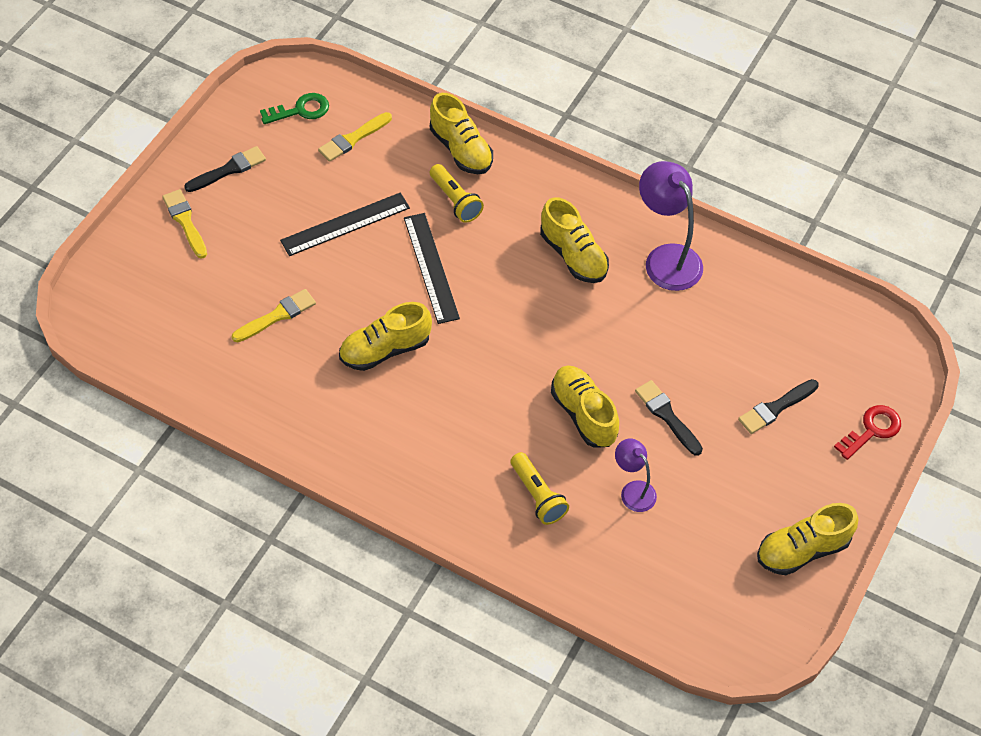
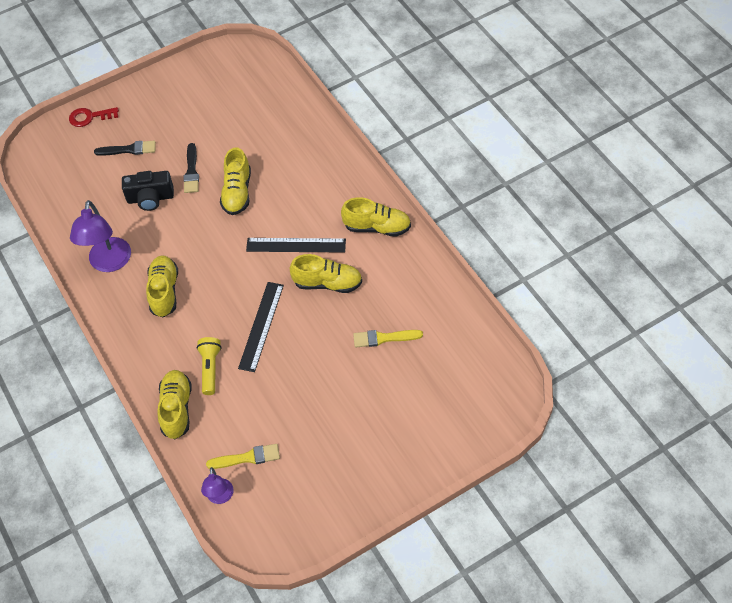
camera: 145 degrees left, 0 degrees up
yellow brush [162,189,207,258] -> none
black brush [184,146,266,192] -> none
green key [260,93,329,124] -> none
black ruler [280,192,410,256] -> black ruler moved to [246,238,346,253]
yellow flashlight [511,452,569,525] -> none
purple lamp [615,439,657,512] -> purple lamp moved to [201,467,234,504]
yellow shoe [757,503,858,575] -> yellow shoe moved to [341,197,411,237]
none -> black camera [122,171,174,211]

